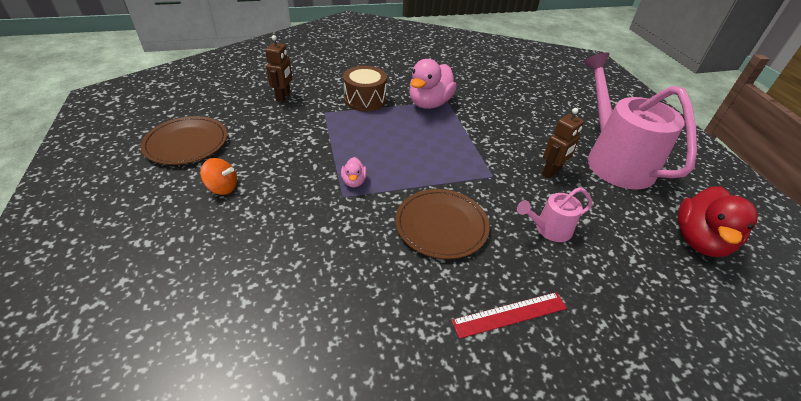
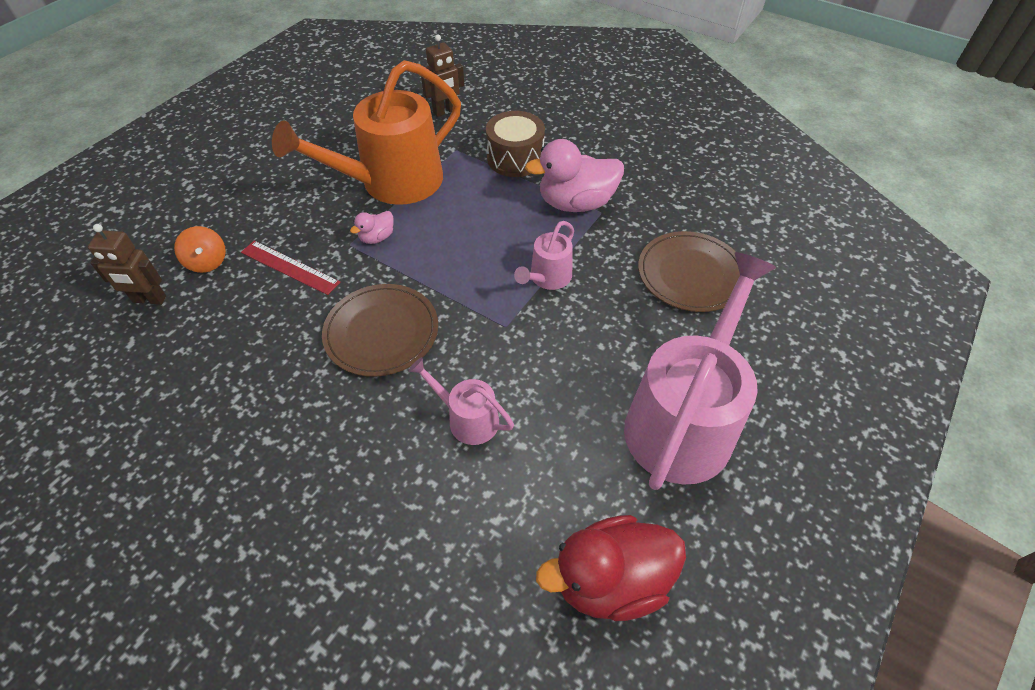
camera: 50 degrees right, 10 degrees up
brown plate [141,116,227,165] -> brown plate moved to [638,231,740,312]
orange spinning top [200,158,237,195] -> orange spinning top moved to [174,226,226,273]
red ruler [451,292,567,339] -> red ruler moved to [241,241,340,295]
brown robot [542,108,584,178] -> brown robot moved to [88,224,166,305]
none -> orange watering can [272,60,461,205]
none -> pink watering can [514,221,574,290]

